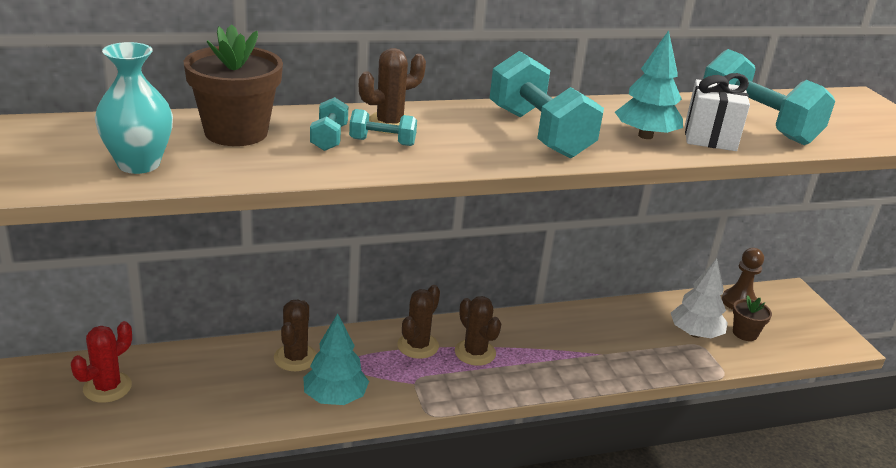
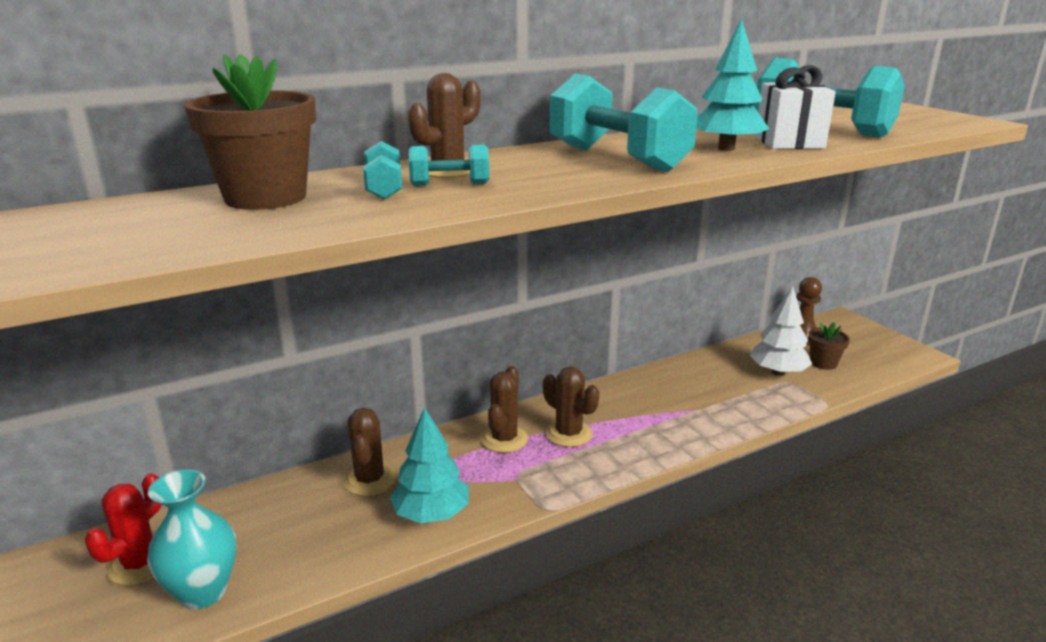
camera: 10 degrees left, 5 degrees down
turquoise vase [95,42,173,174] -> turquoise vase moved to [147,469,236,609]

